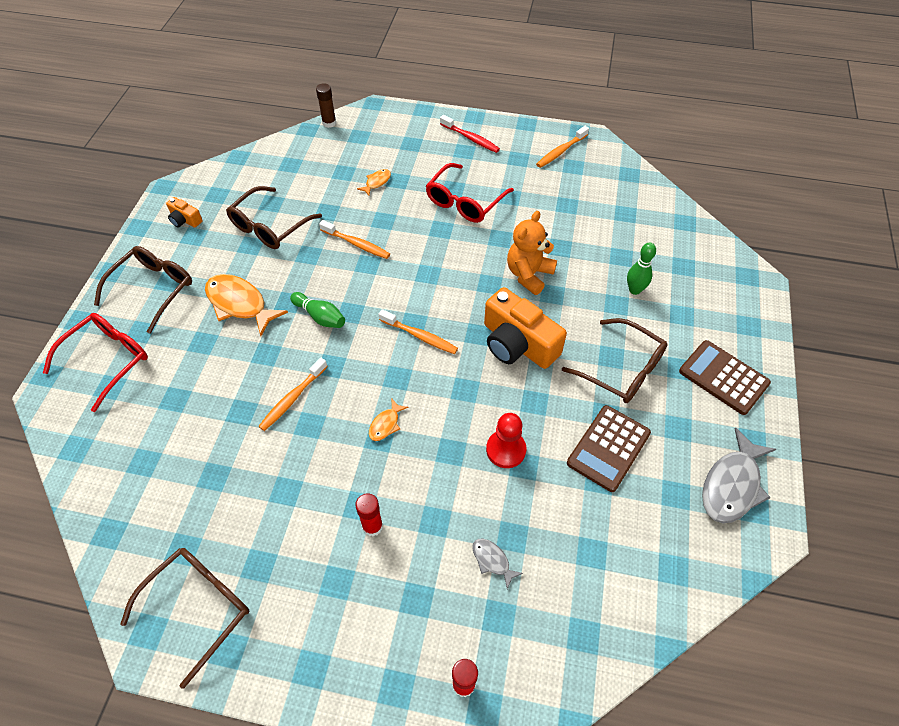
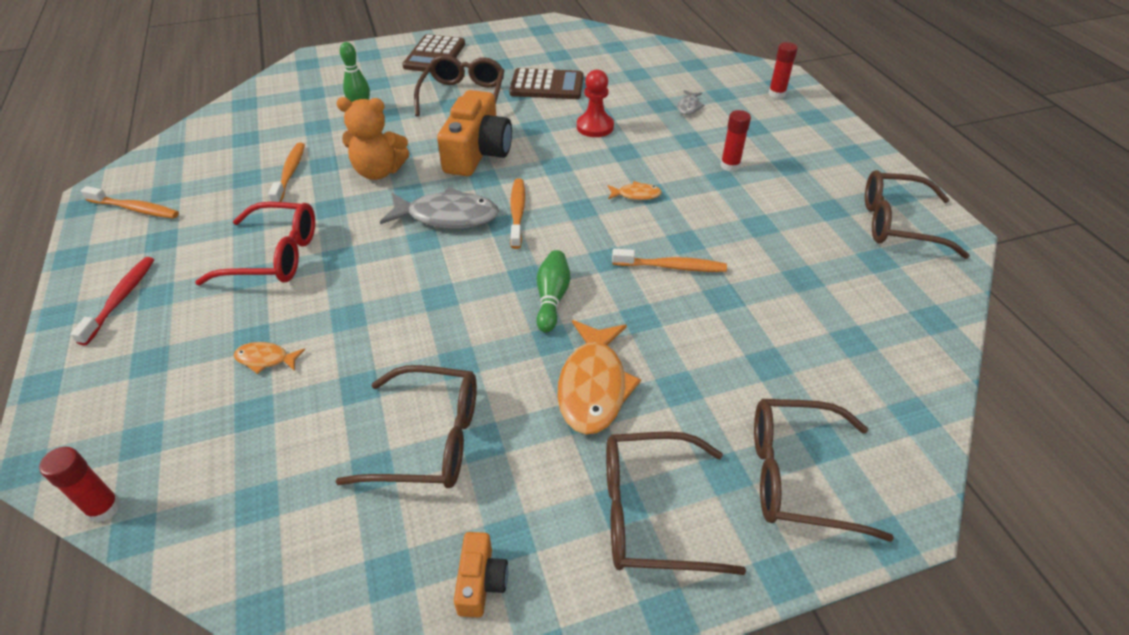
camera: 120 degrees left, 10 degrees down
red glasses [43,313,148,412] -> brown glasses [754,399,894,542]
brown glue stick [316,83,336,128] -> red glue stick [39,447,121,523]
orange toothbrush [319,220,390,259] -> orange toothbrush moved to [268,142,305,202]
grey fish [702,427,776,523] -> grey fish moved to [380,187,499,228]

